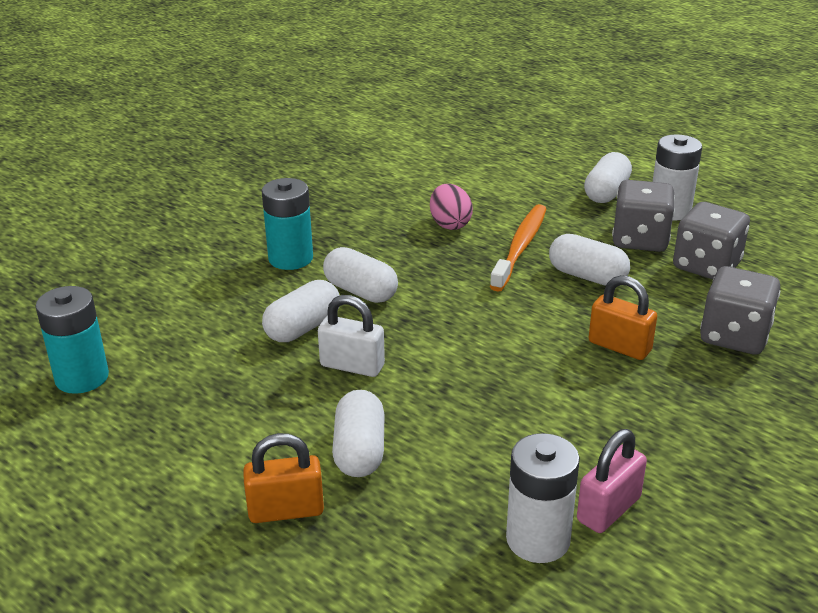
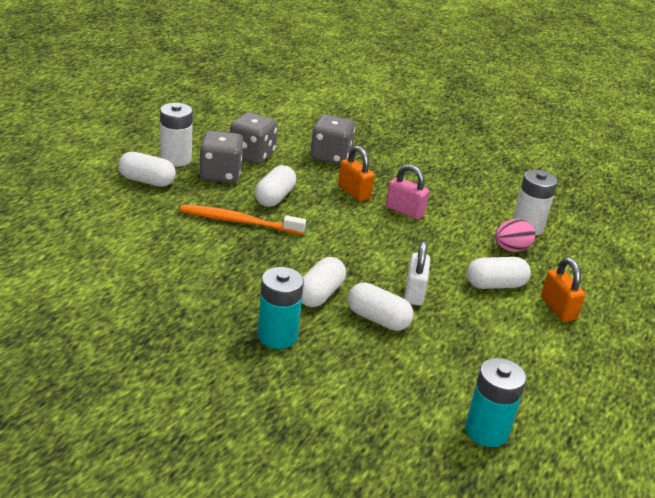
camera: 105 degrees left, 0 degrees up
pink egg [430,184,473,230] -> pink egg moved to [495,219,535,252]
pink padlock [577,429,647,533] -> pink padlock moved to [386,164,429,220]
orange padlock [589,275,657,360] -> orange padlock turned 60 degrees counterclockwise [338,146,375,201]

